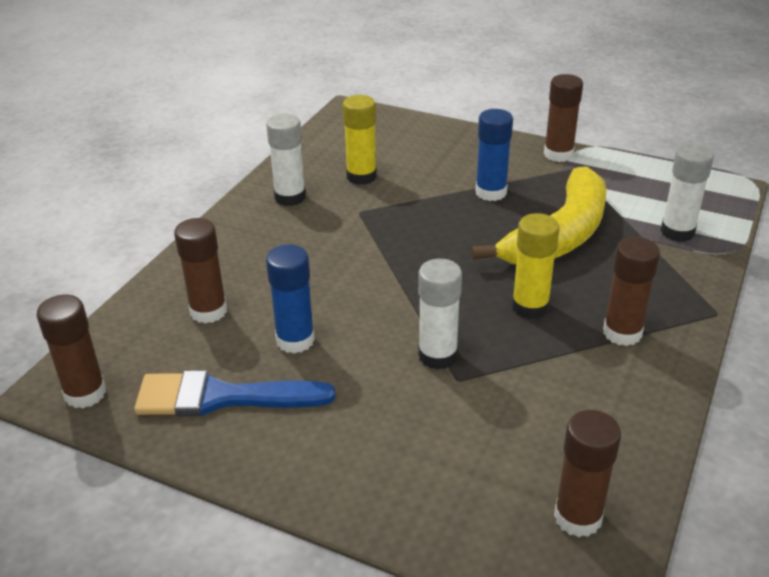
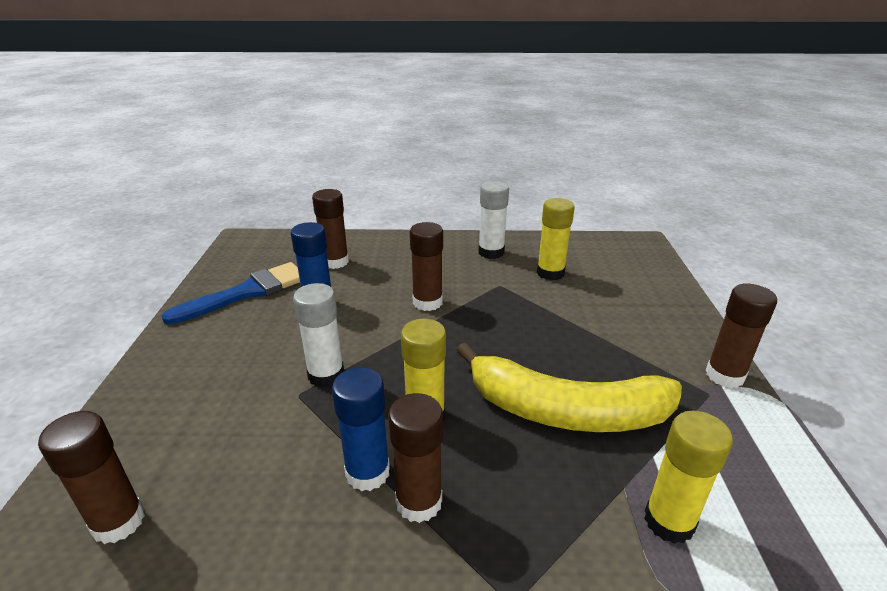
camera: 65 degrees right, 5 degrees down
brown glue stick [37,295,106,408] -> brown glue stick moved to [410,222,443,311]
blue brush [134,370,336,416] -> blue brush turned 75 degrees clockwise [161,262,300,325]
blue glue stick [475,109,513,201] -> blue glue stick moved to [332,367,390,491]
white glue stick [660,144,714,242] -> yellow glue stick [644,411,733,544]

